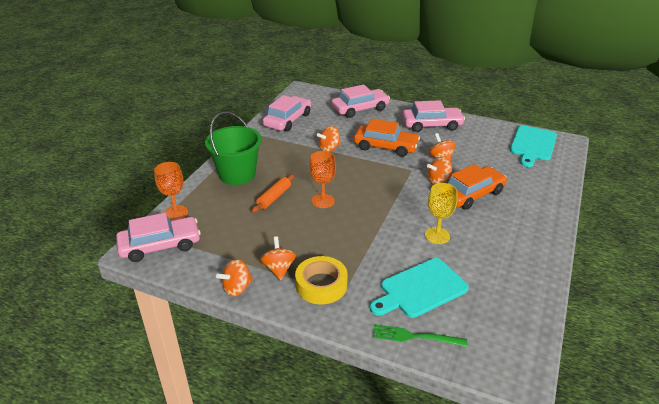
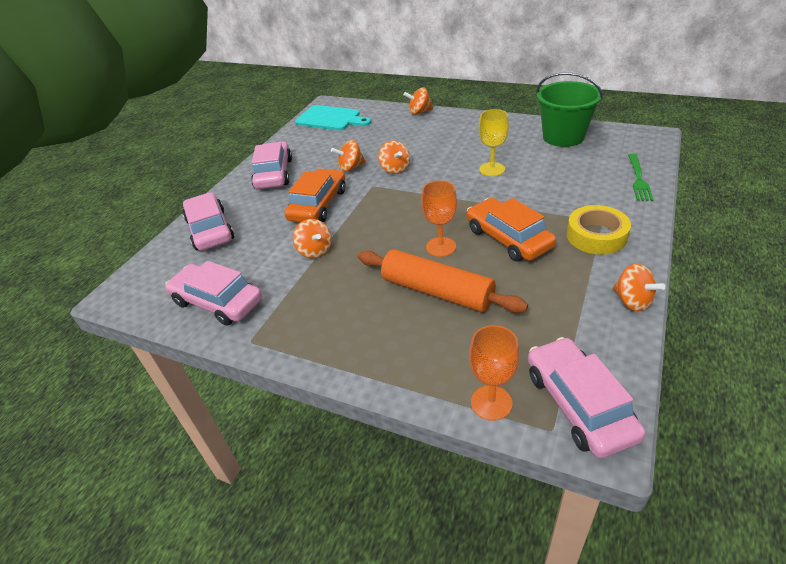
camera: 85 degrees left, 5 degrees up
green bucket [205,112,262,185] -> green bucket moved to [536,72,603,147]
orange rolling pin [252,174,295,213] -> orange rolling pin [358,249,528,313], size x1.79
orange spinning top [260,236,296,280] -> orange spinning top moved to [403,87,433,115]
turquoise cutting board [370,258,469,318] -> none
orange car [448,164,507,210] -> orange car moved to [466,198,556,262]

